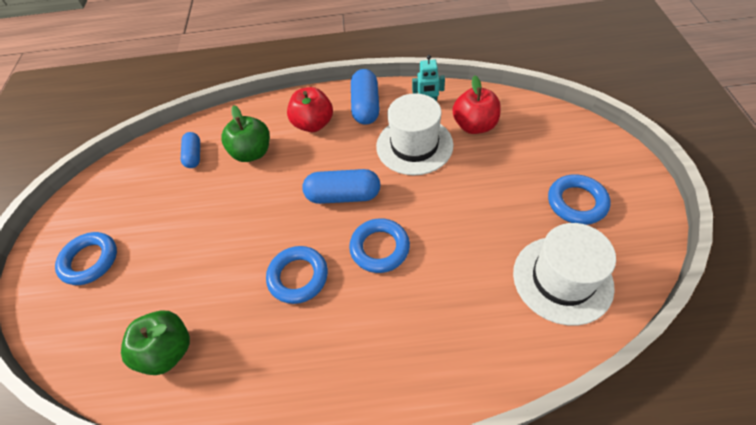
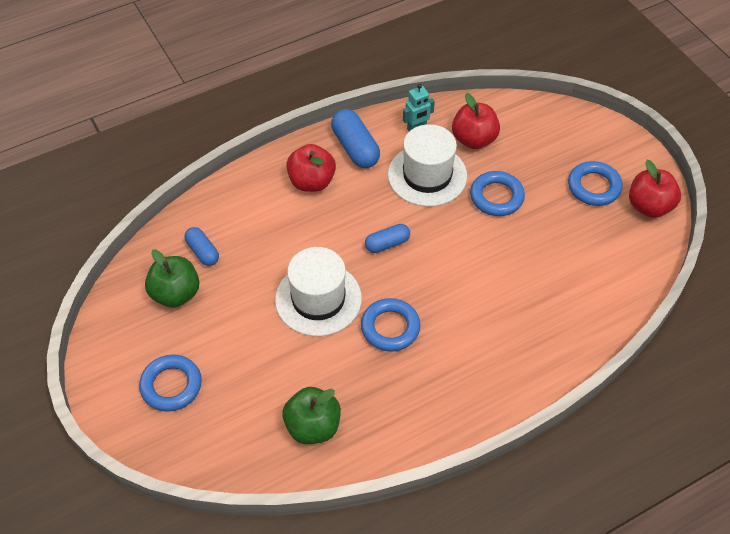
camera: 30 degrees left, 0 degrees up
green apple [221,105,270,162] -> green apple moved to [145,249,199,308]
blue capsule [302,169,380,204] -> blue capsule [365,224,410,253], size x0.62
blue ring [349,218,410,273] -> blue ring moved to [470,171,525,216]
white hat [513,223,616,326] -> white hat moved to [275,247,362,336]
none -> red apple [629,160,681,218]

